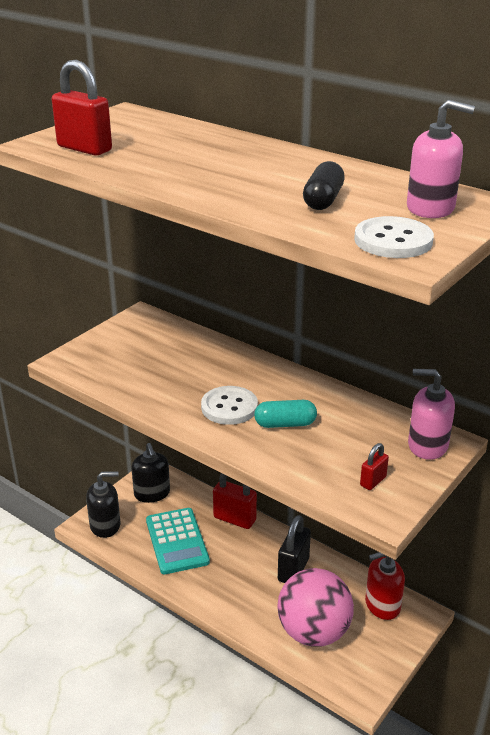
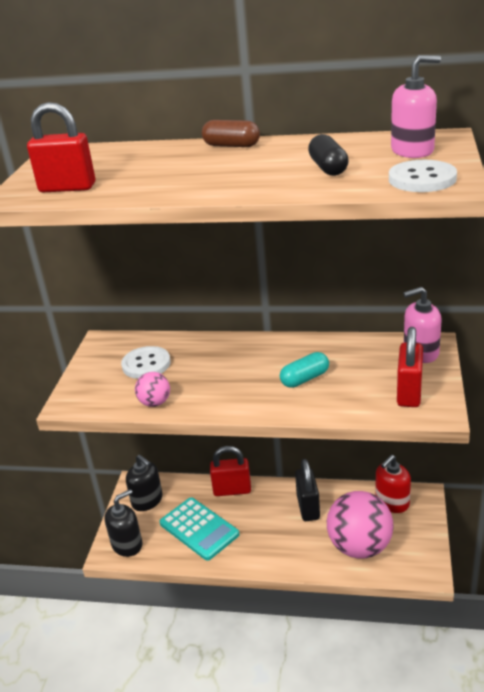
camera: 25 degrees left, 0 degrees up
white button [201,386,258,425] -> white button moved to [121,346,171,379]
red padlock [360,443,389,490] -> red padlock [397,327,423,407], size x1.90
none -> pink ball [135,372,170,407]
none -> brown capsule [202,120,260,147]

